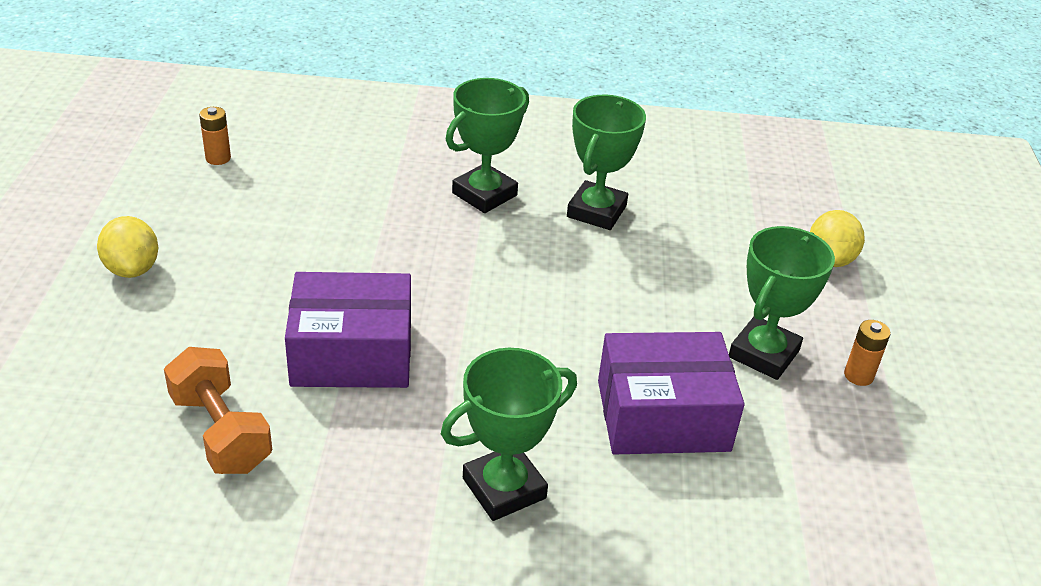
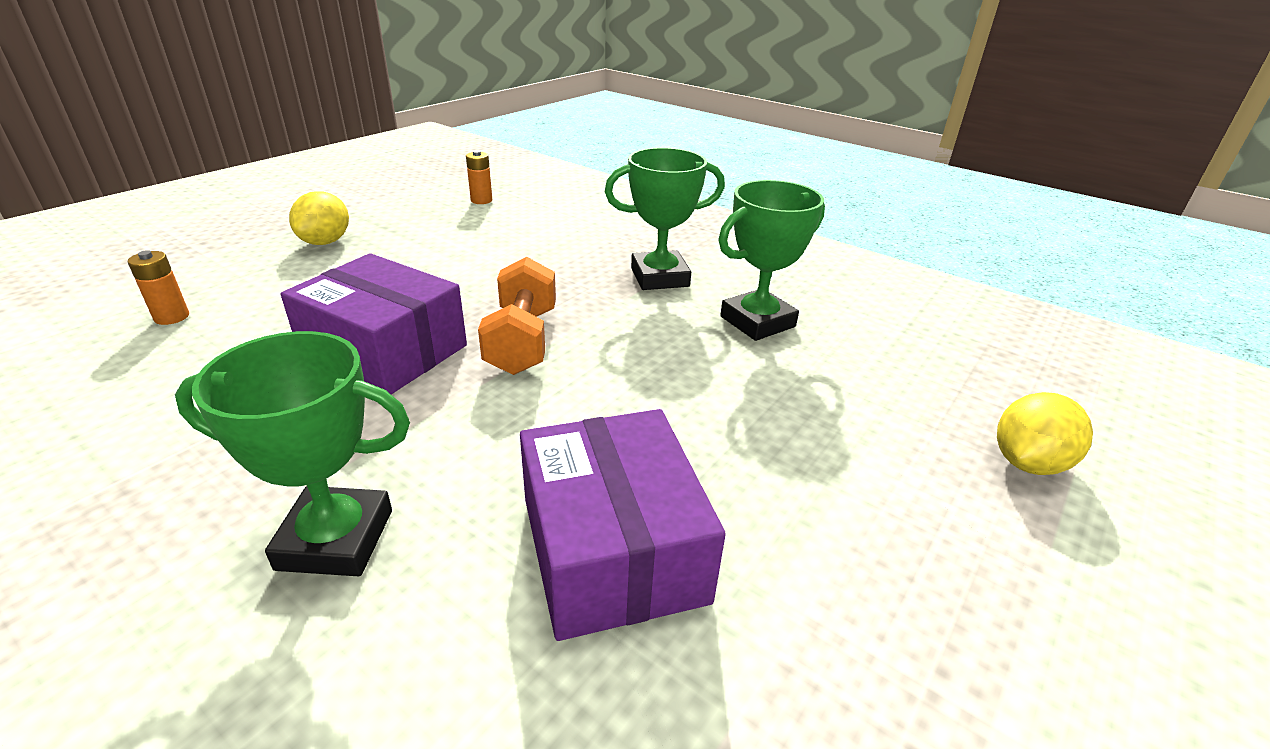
camera: 35 degrees right, 5 degrees down
orange dumbbell [164,347,272,474] -> orange dumbbell moved to [478,257,556,375]
purple box [598,332,745,454] -> purple box turned 45 degrees clockwise [520,409,726,641]
green trophy [729,226,835,380] -> none
orange battery [844,320,891,386] -> orange battery moved to [128,250,189,325]

